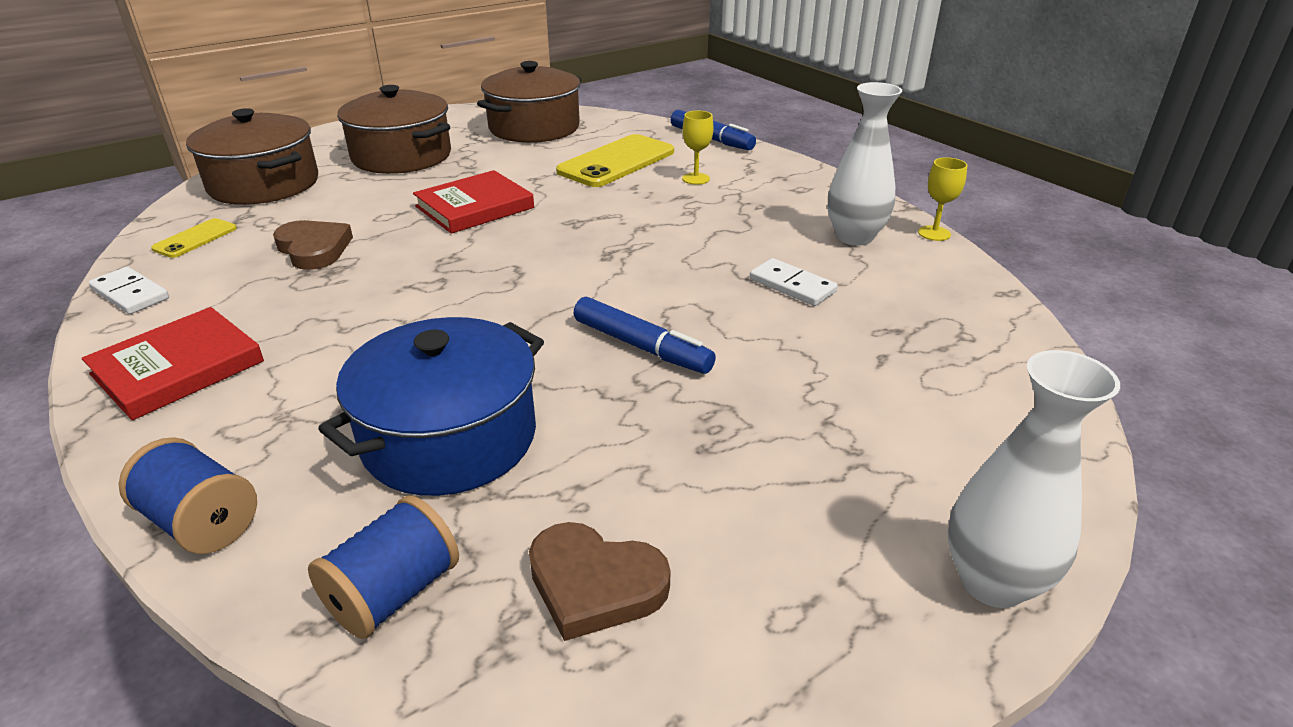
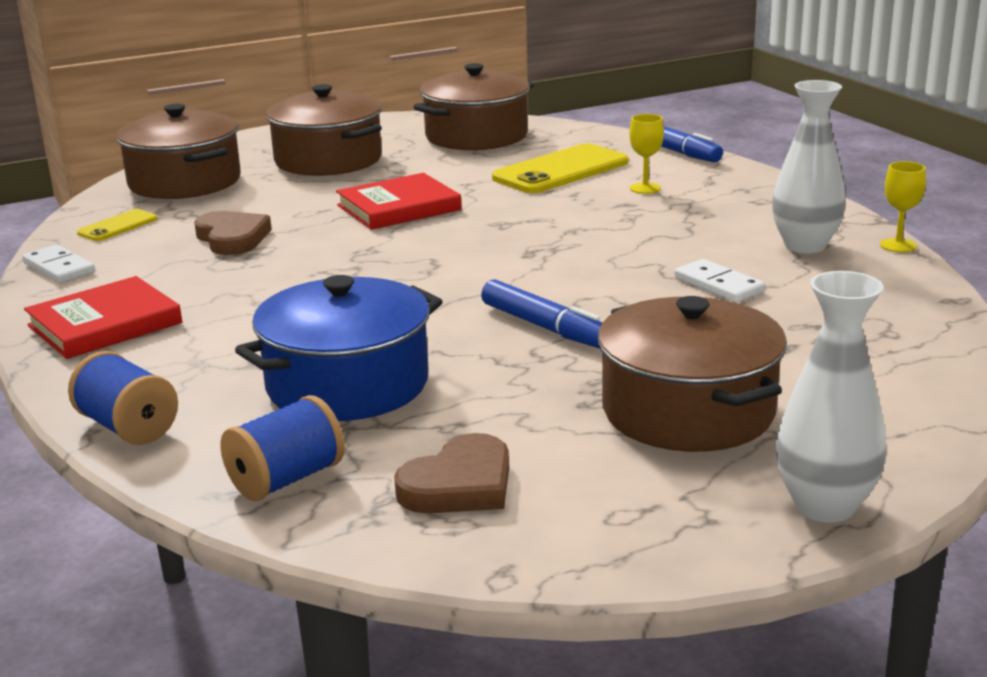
camera: 10 degrees right, 10 degrees down
brown heart [529,522,671,641] -> brown heart turned 75 degrees counterclockwise [394,433,509,513]
none -> brown pot [598,296,787,452]

